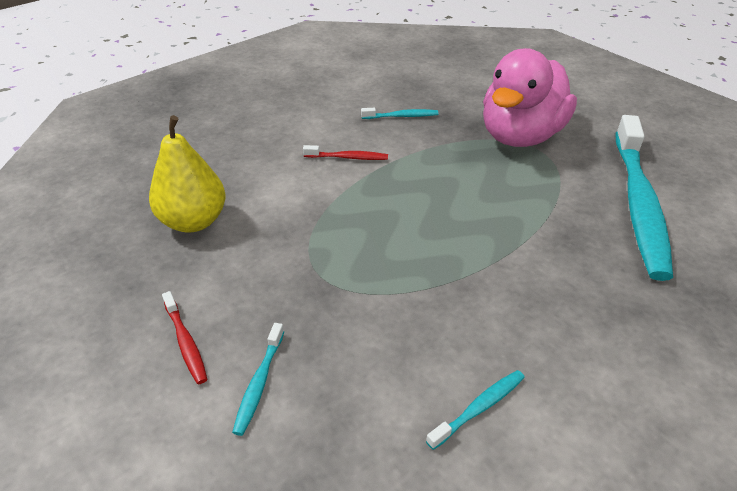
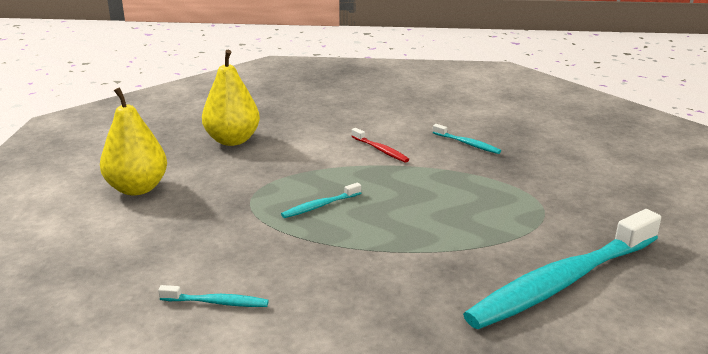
camera: 45 degrees right, 15 degrees down
red toothbrush [162,291,207,384] -> yellow pear [100,87,167,196]
turquoise toothbrush [232,323,284,436] -> turquoise toothbrush moved to [281,183,361,218]
pink duck [483,48,577,147] -> none

